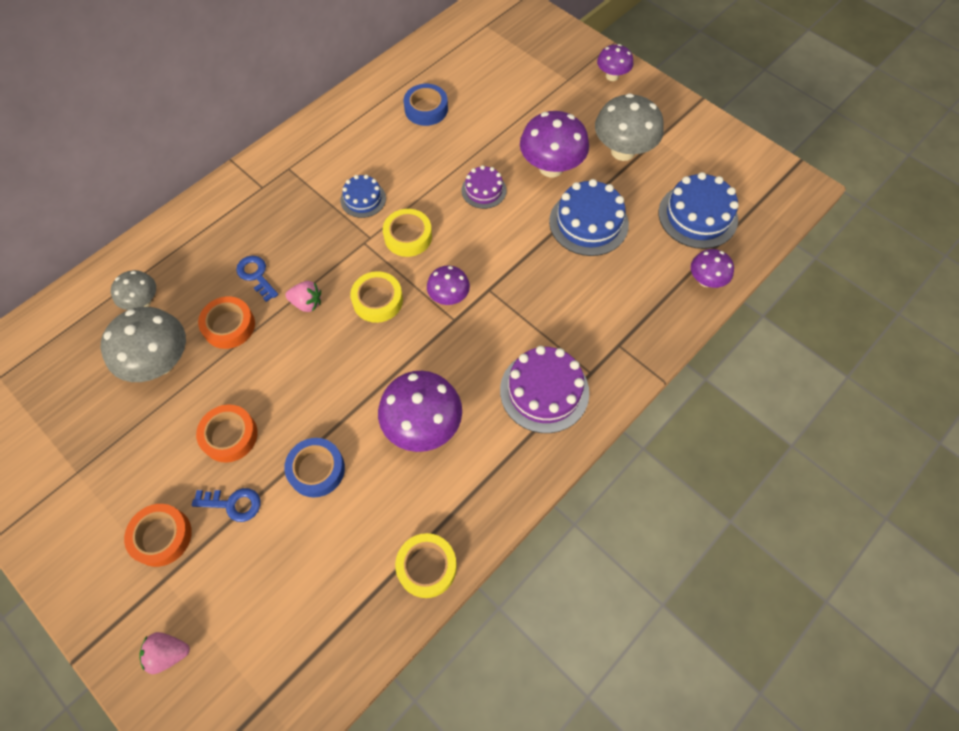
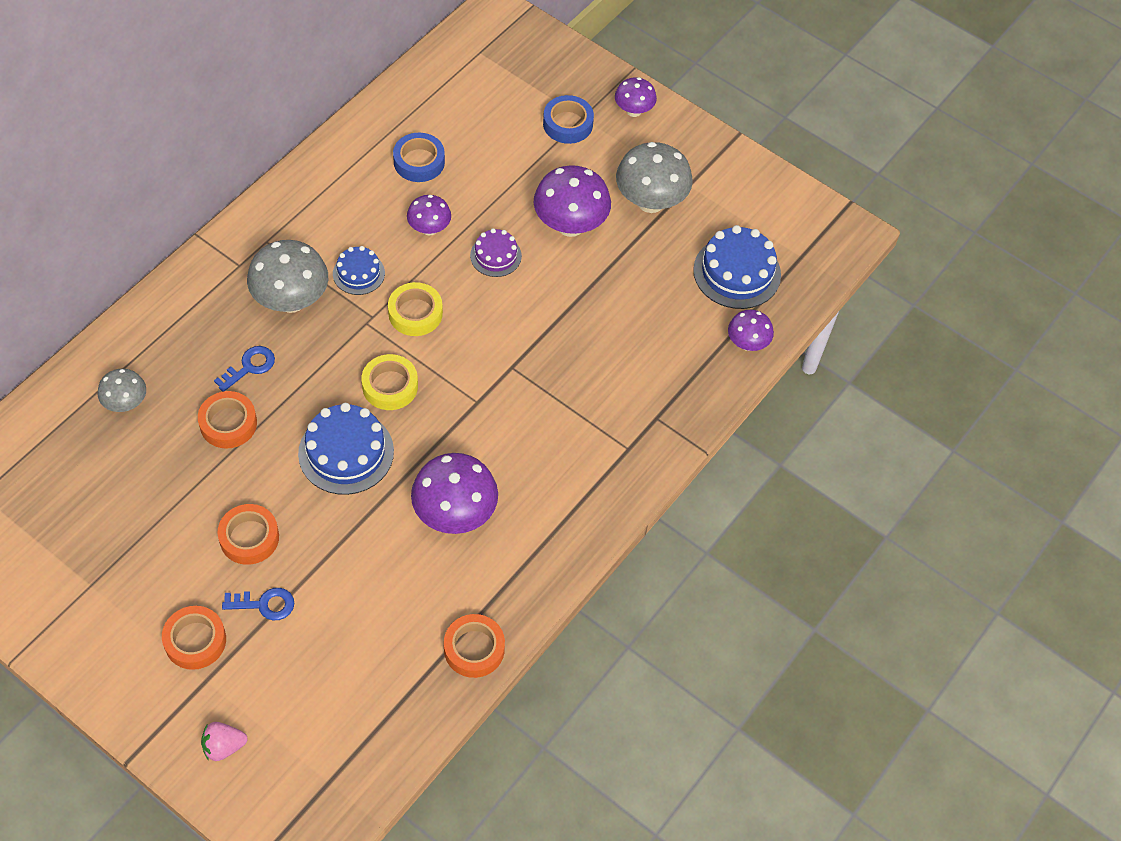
camera: 10 degrees left, 5 degrees down
grey mushroom [101,307,186,382] -> grey mushroom moved to [247,240,328,313]
blue key [236,256,278,302] -> blue key turned 90 degrees clockwise [214,346,275,392]
blue tape [284,438,345,498] -> blue tape moved to [543,95,594,144]
pink strawberry [285,281,321,312] -> none
yellow tape [395,533,457,598] -> orange tape [444,614,505,678]
purple mushroom [427,266,470,305] -> purple mushroom moved to [407,195,451,236]
purple cake [500,346,589,433] -> none
blue cake [549,179,629,256] -> blue cake moved to [298,403,394,495]

